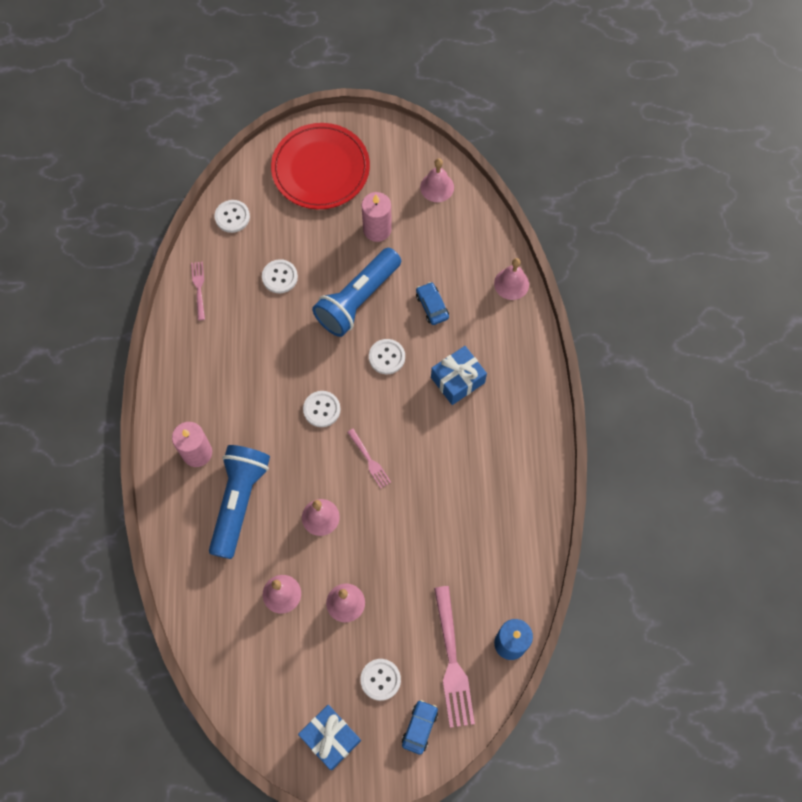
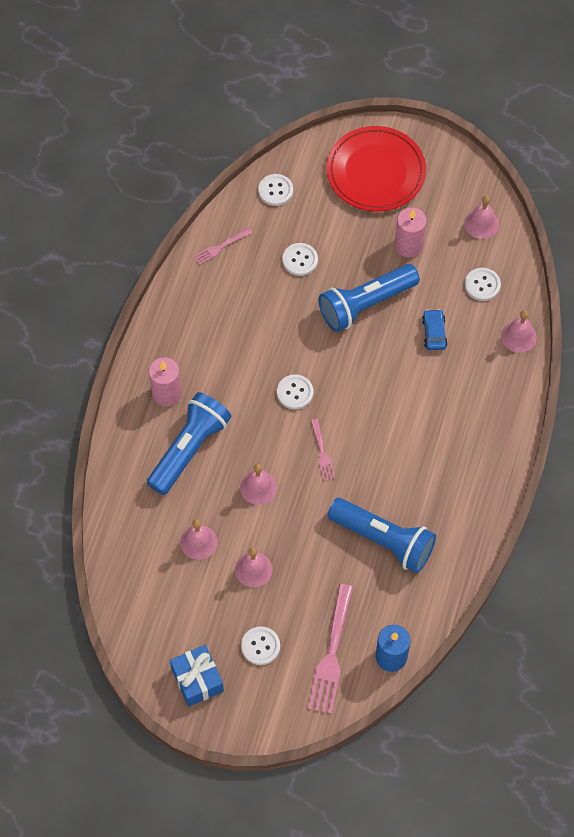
camera: 20 degrees right, 5 degrees down
pink fork [191,262,205,321] -> pink fork turned 135 degrees counterclockwise [193,228,252,265]
white button [369,339,405,374] -> white button moved to [465,268,501,301]
blue car [402,700,438,755] -> none
blue gift [431,346,487,405] -> none
none -> blue flashlight [327,498,436,573]

